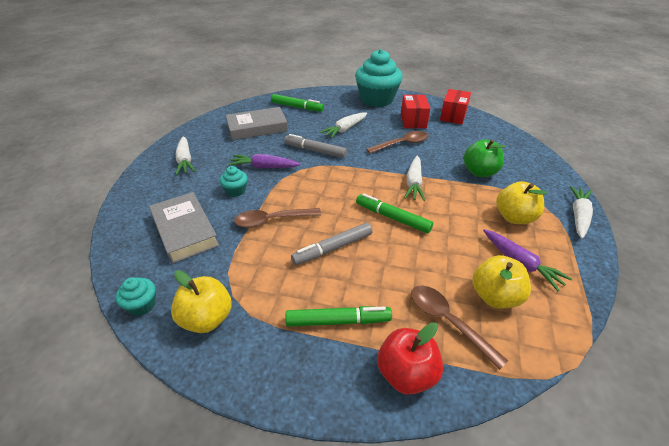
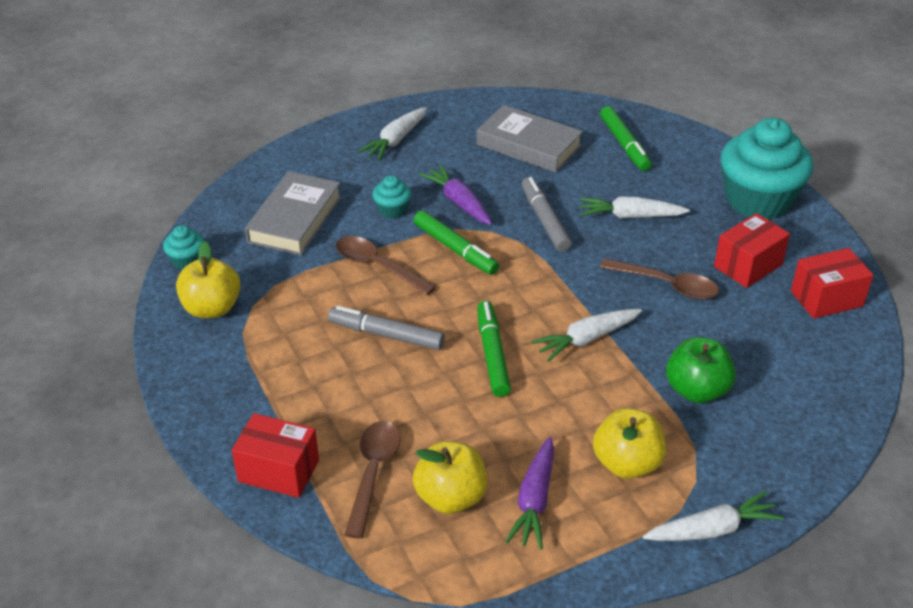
camera: 50 degrees right, 0 degrees up
green marker [286,306,392,327] -> green marker moved to [414,211,499,275]
red apple [377,322,443,395] -> red box [232,413,319,498]

